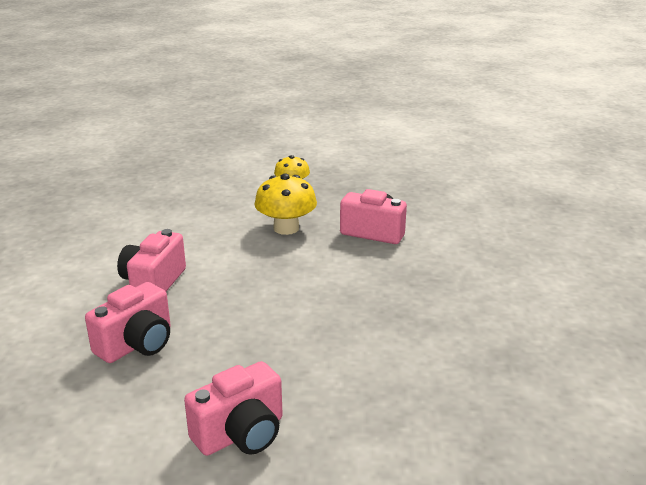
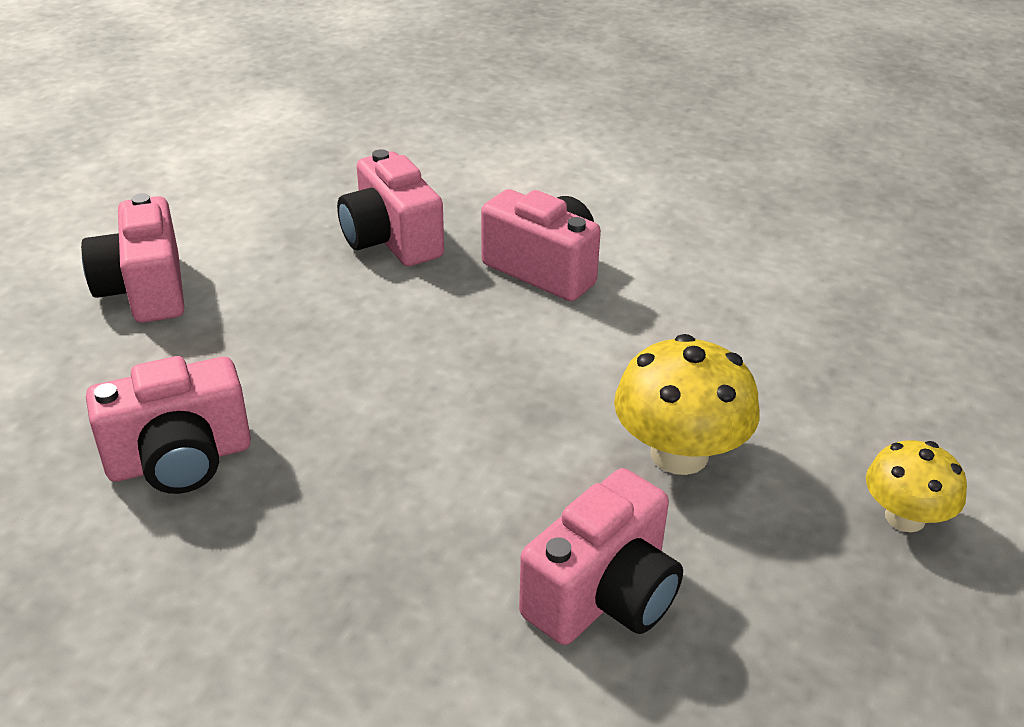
camera: 110 degrees right, 10 degrees up
none -> pink camera [86,356,251,494]

